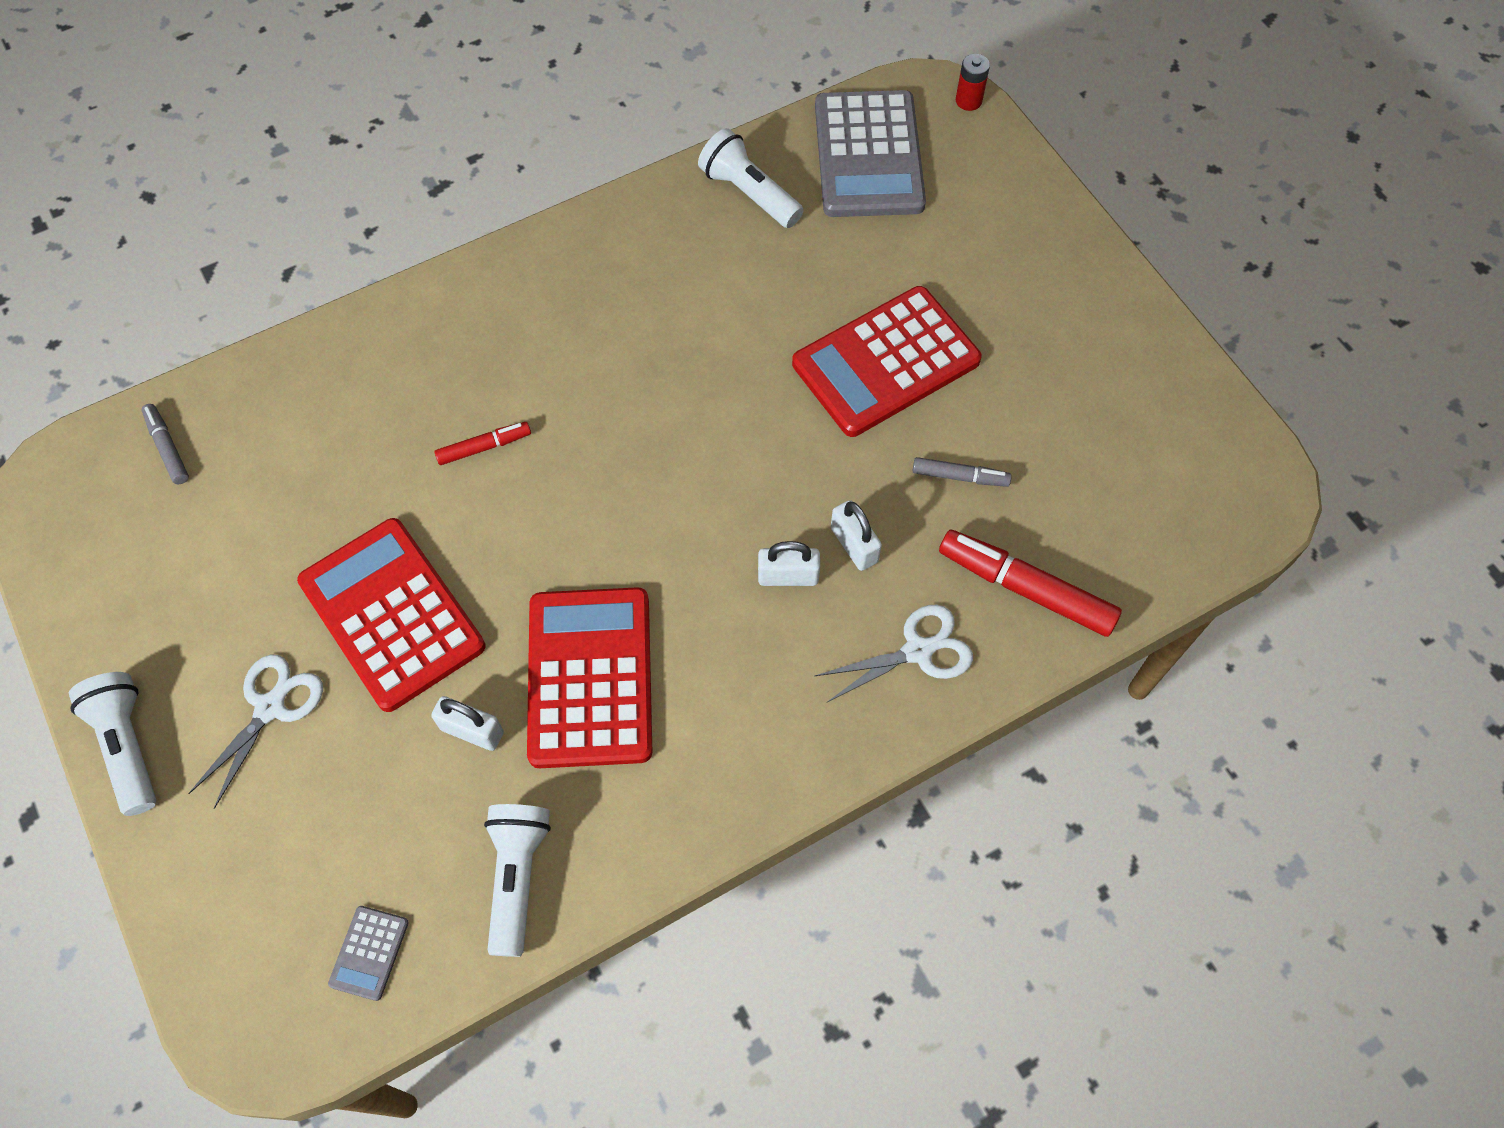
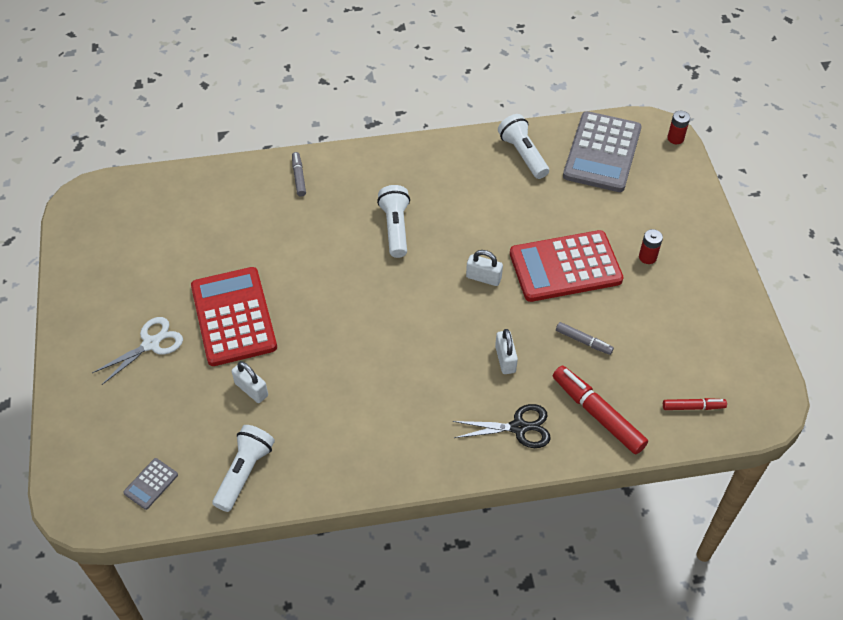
camera: 20 degrees right, 10 degrees down
white flashlight [69,672,156,816] -> white flashlight moved to [377,185,410,258]
grey marker [141,404,189,484] -> grey marker moved to [292,152,306,197]
red marker [434,422,531,465] -> red marker moved to [663,398,727,410]
red calculator [527,587,652,768] -> none
white padlock [758,541,820,586] -> white padlock moved to [466,250,503,286]
white scissors [815,605,973,703] -> black scissors [453,404,551,448]
none -> red battery [639,229,663,264]

